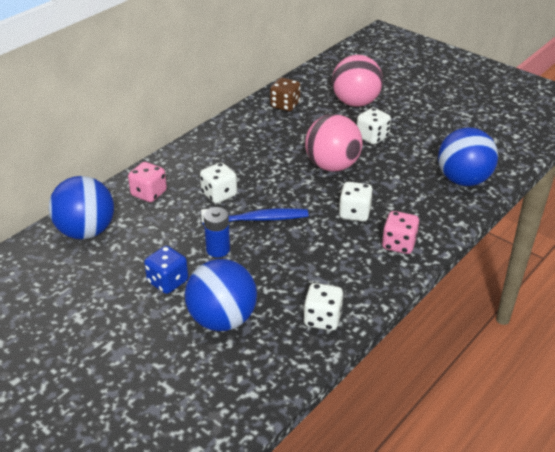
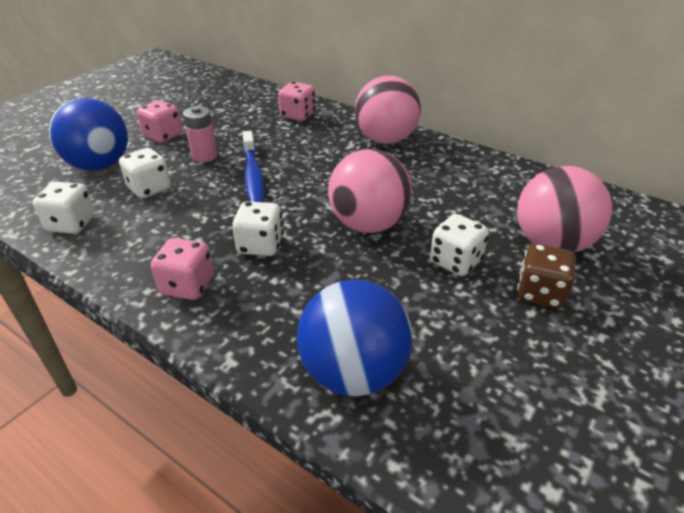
camera: 85 degrees right, 0 degrees up
blue ball [49,176,114,240] -> none
blue dice [144,246,188,294] -> pink dice [137,100,182,143]
white dice [200,162,237,203] -> white dice moved to [119,148,171,198]
blue battery [204,207,230,257] -> pink battery [183,106,217,162]
brown dice [270,77,301,111] -> brown dice moved to [517,244,576,308]
none -> pink ball [355,76,421,144]

